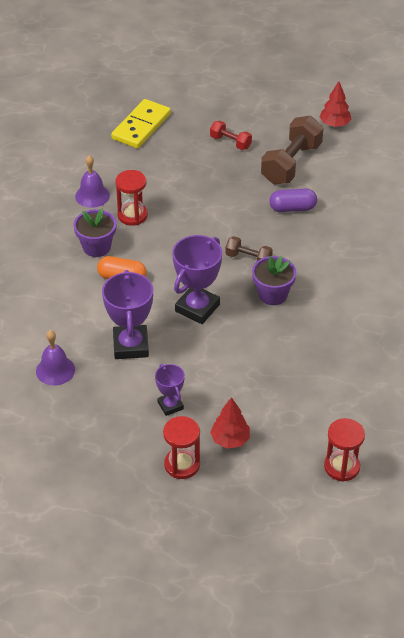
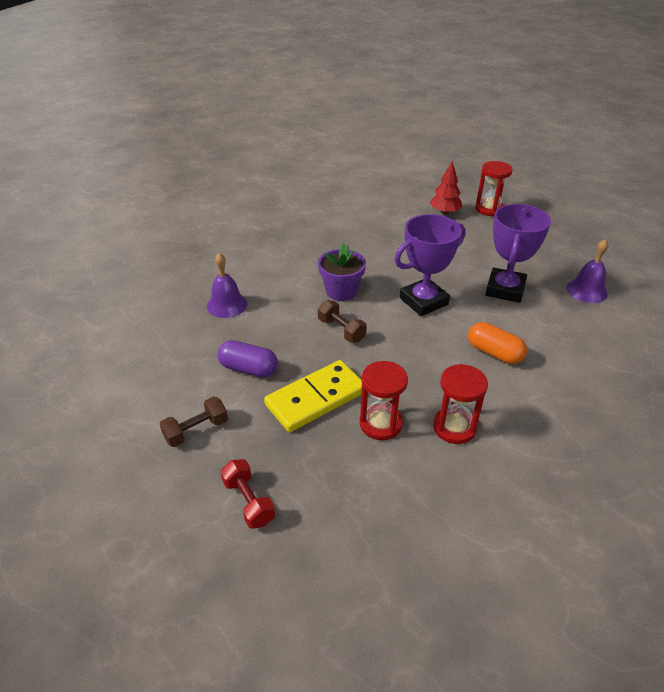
camera: 155 degrees left, 5 degrees down
purple flower pot [73,209,116,257] -> none
purple bell [75,155,110,208] -> purple bell moved to [207,253,247,318]
yellow domino [111,99,171,148] -> yellow domino moved to [264,360,362,432]
purple trophy [155,364,185,416] -> none
brown dumbbell [261,116,323,184] -> brown dumbbell [160,396,228,447], size x0.53
red tree [320,81,352,127] -> none
red hourglass [324,418,365,482] -> red hourglass moved to [360,361,408,440]

